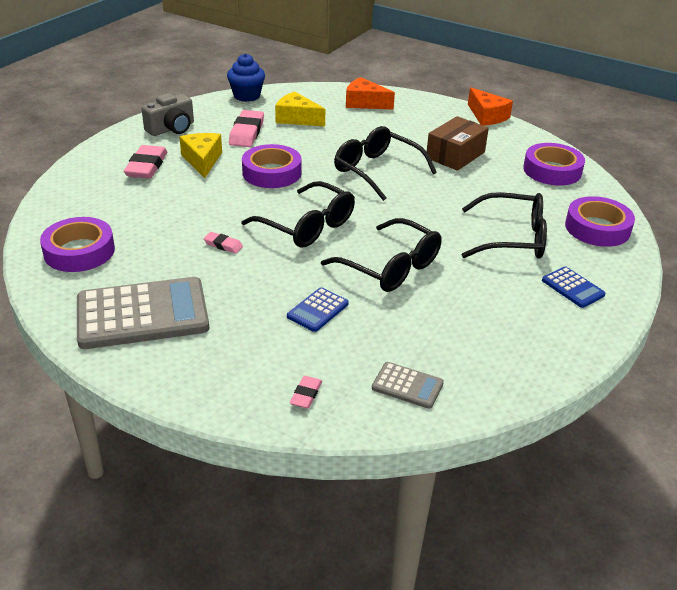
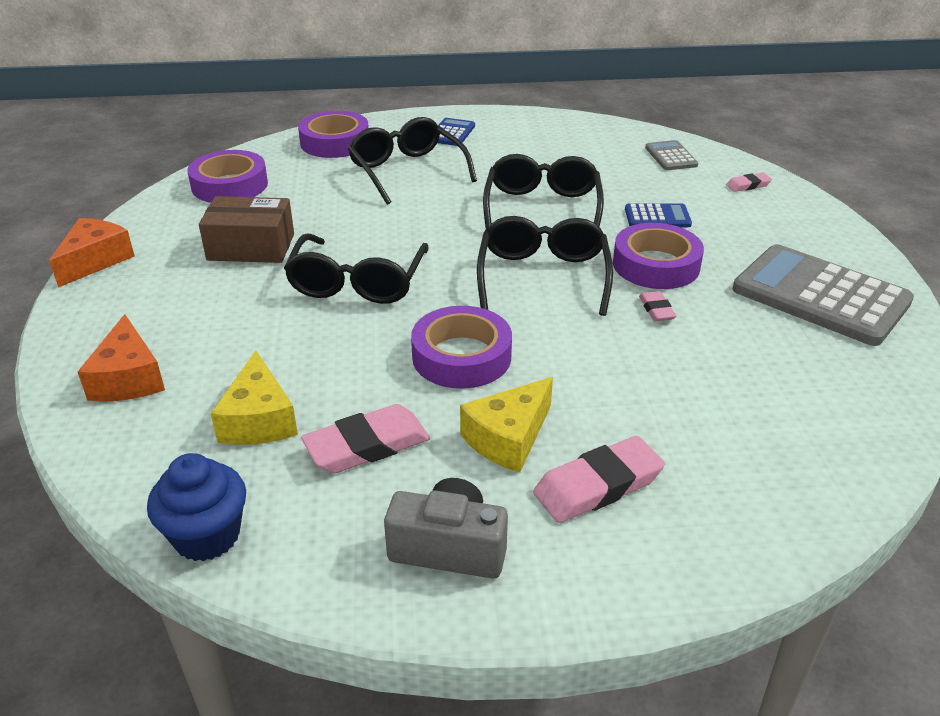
camera: 125 degrees left, 0 degrees up
purple tape [40,217,115,272] -> purple tape moved to [613,223,704,289]

